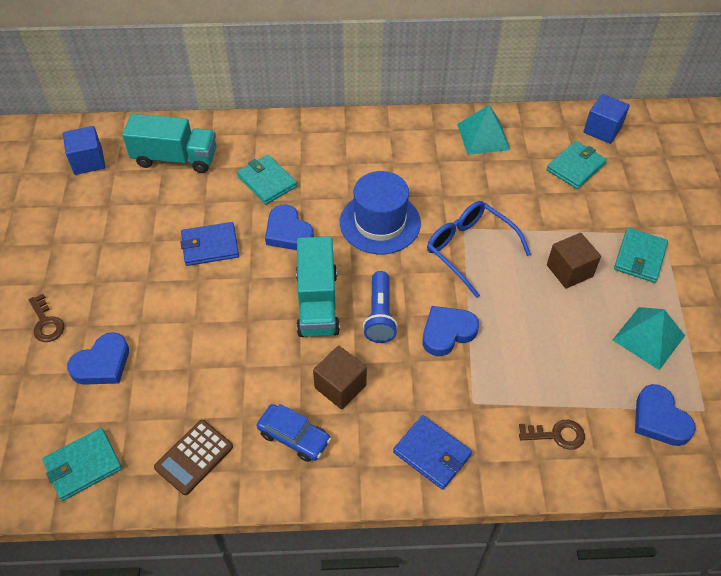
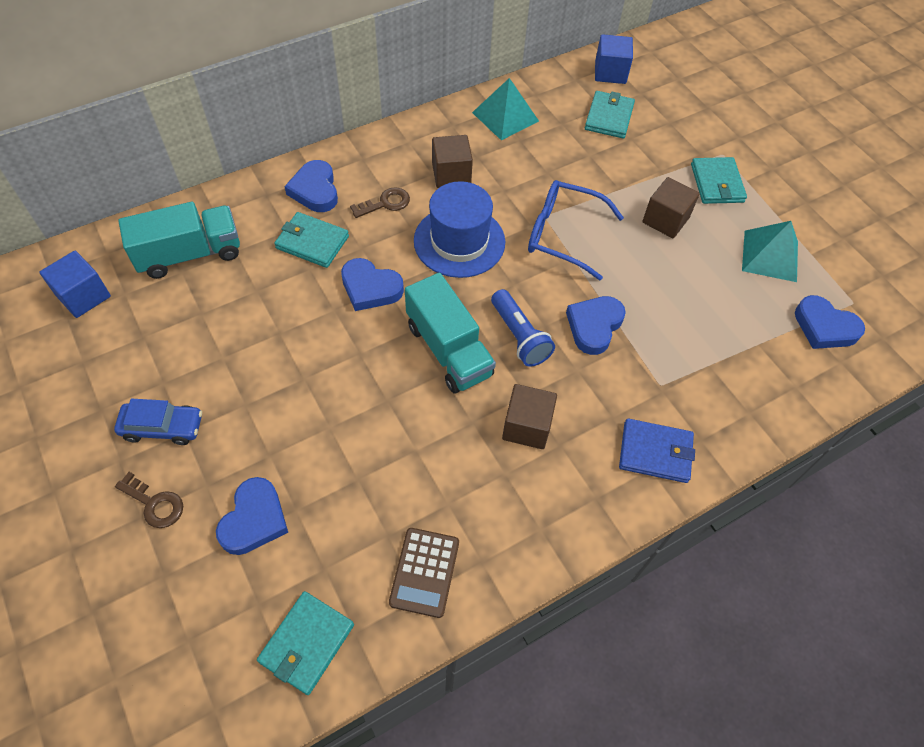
camera: 30 degrees left, 5 degrees up
blue wallet [181,222,239,266] -> none
blue car [257,404,331,462] -> blue car moved to [114,399,202,445]
brown key [519,420,585,450] -> brown key moved to [350,187,410,218]
none -> blue heart [284,160,338,212]
none -> brown cube [432,135,473,188]

